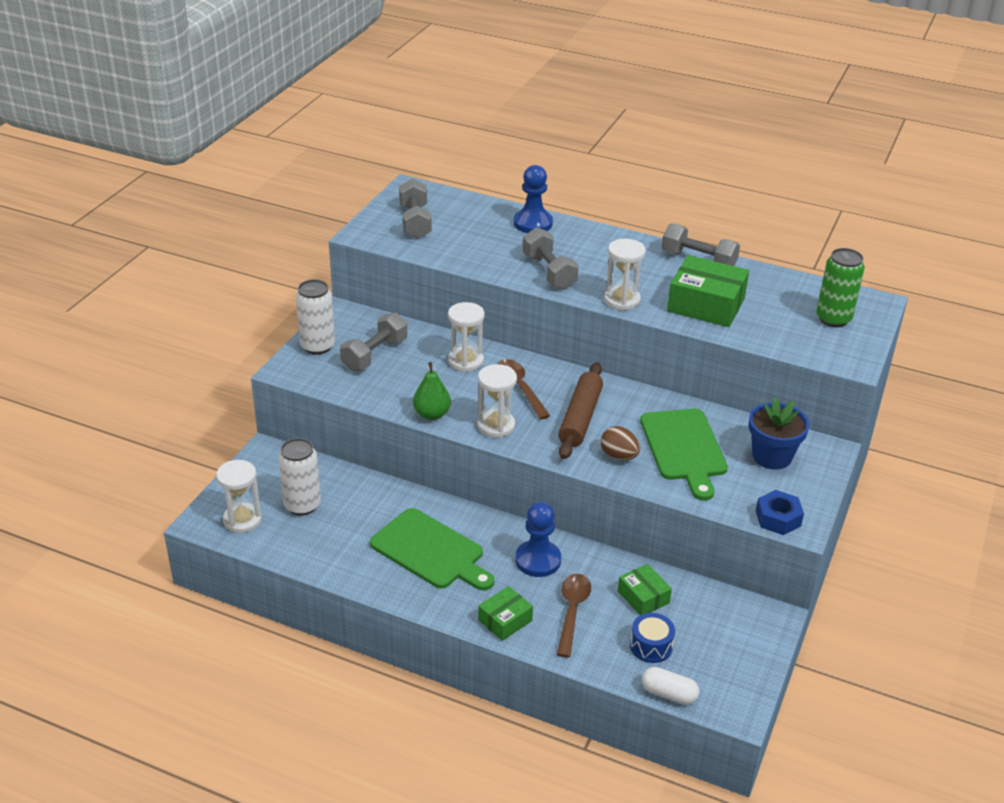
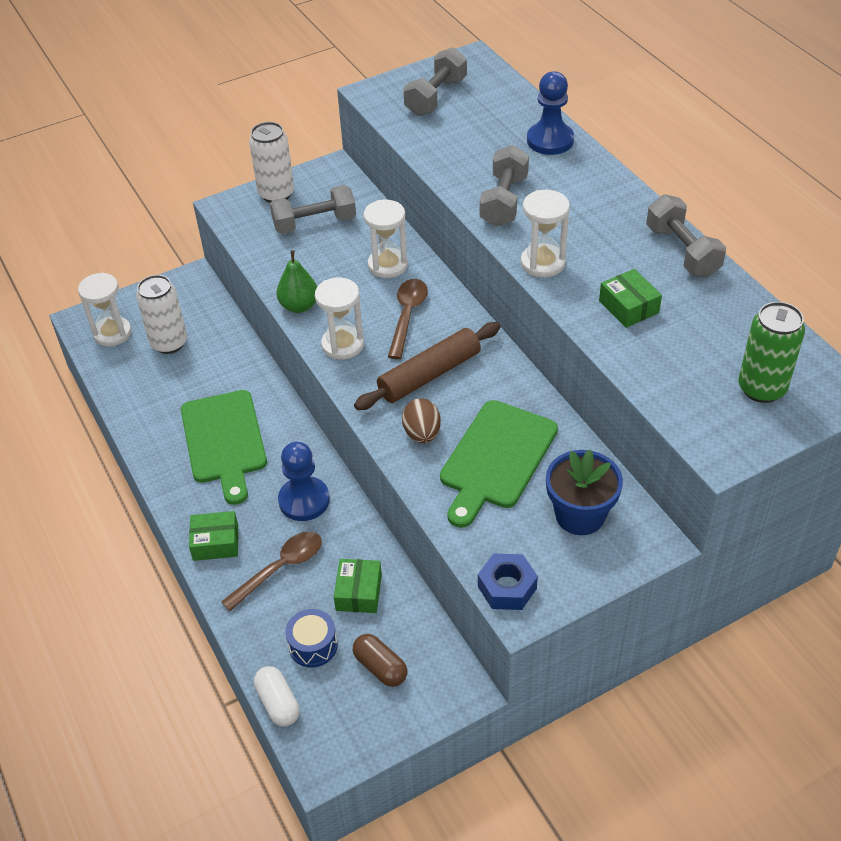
camera: 40 degrees right, 10 degrees up
green box [667,255,749,327] -> green box [599,269,662,328], size x0.57
none -> brown capsule [353,634,407,687]

